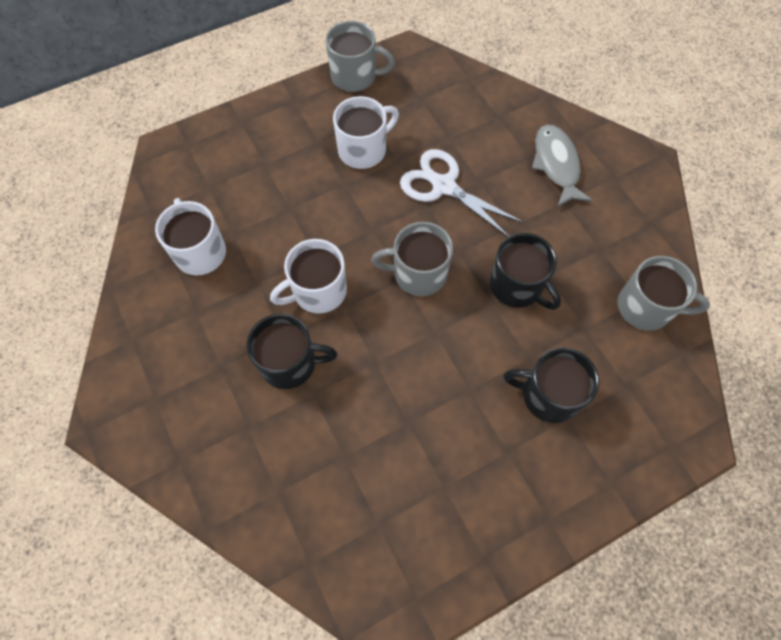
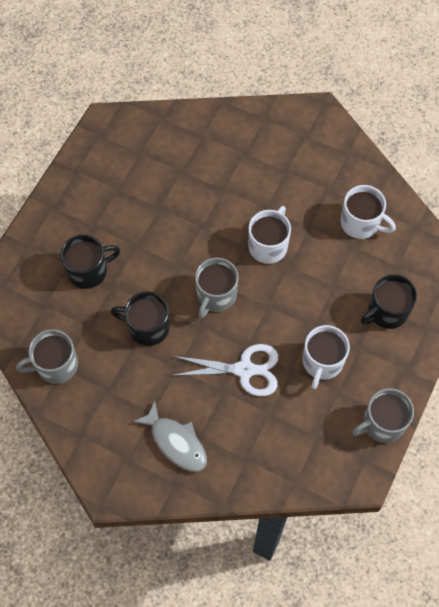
camera: 145 degrees right, 0 degrees up
black mug [247,314,337,389] -> black mug moved to [361,274,417,329]
grey mug [371,222,453,296] -> grey mug turned 150 degrees clockwise [195,258,239,319]

